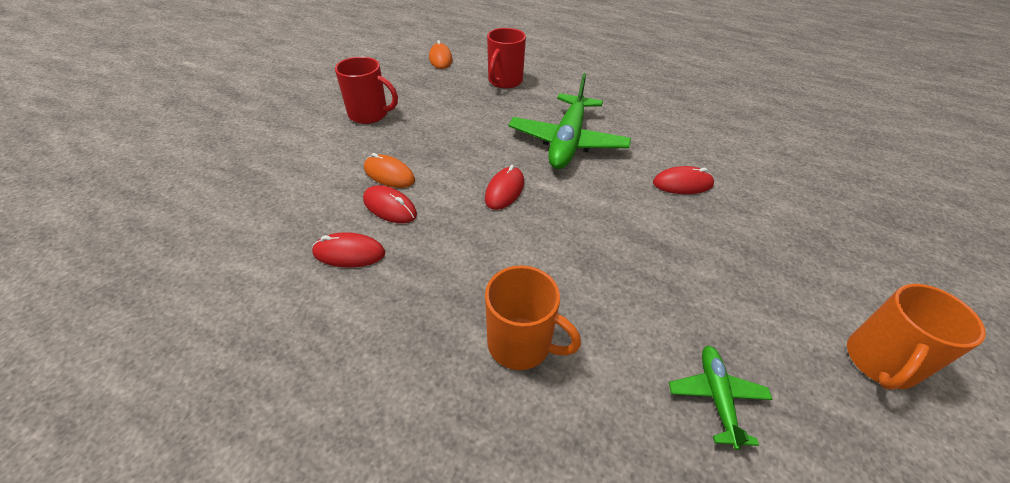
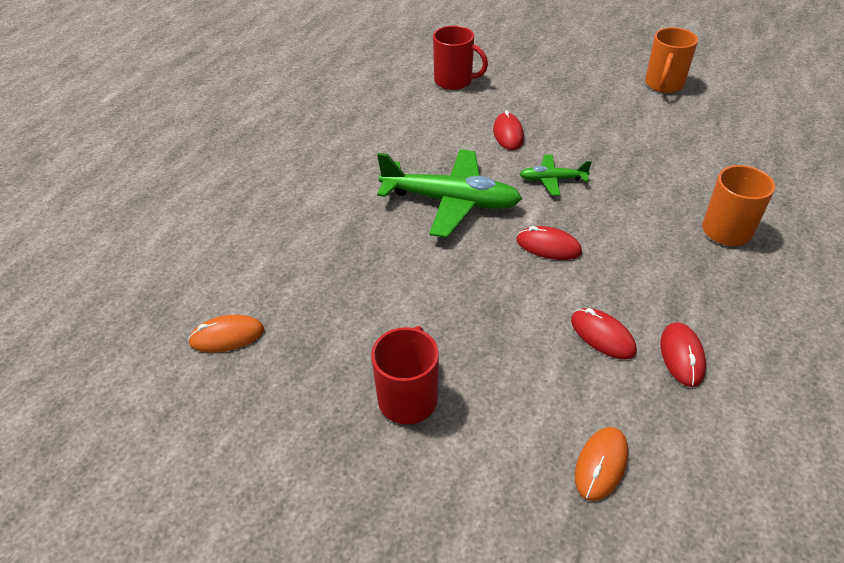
camera: 90 degrees left, 0 degrees up
red mouse [363,185,417,223] -> red mouse turned 75 degrees counterclockwise [571,308,637,359]
orange mouse [364,153,415,188] -> orange mouse moved to [575,427,628,501]
red mug [487,28,526,89] -> red mug moved to [433,25,488,90]
green plane [669,346,773,450] -> green plane moved to [520,155,592,196]
orange mug [847,284,986,389] -> orange mug turned 75 degrees clockwise [645,27,698,93]

